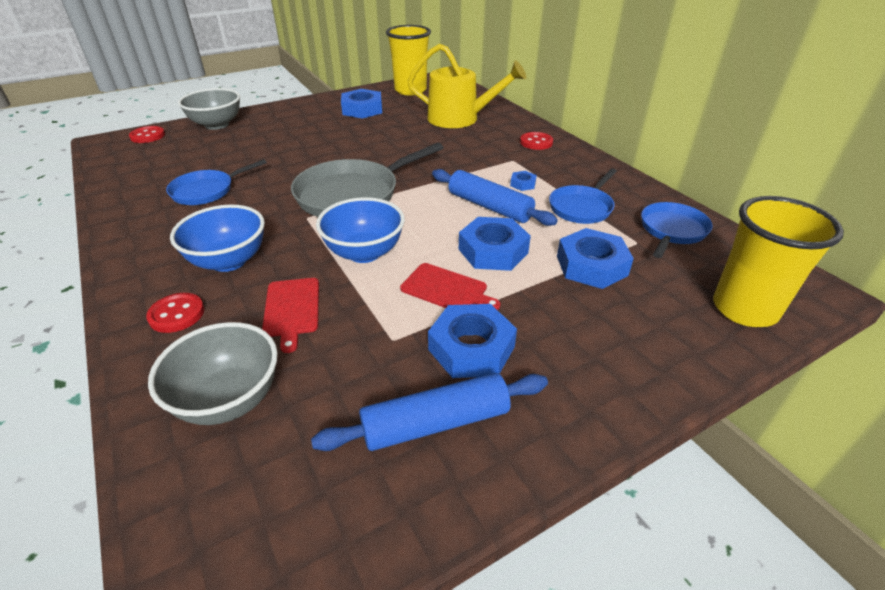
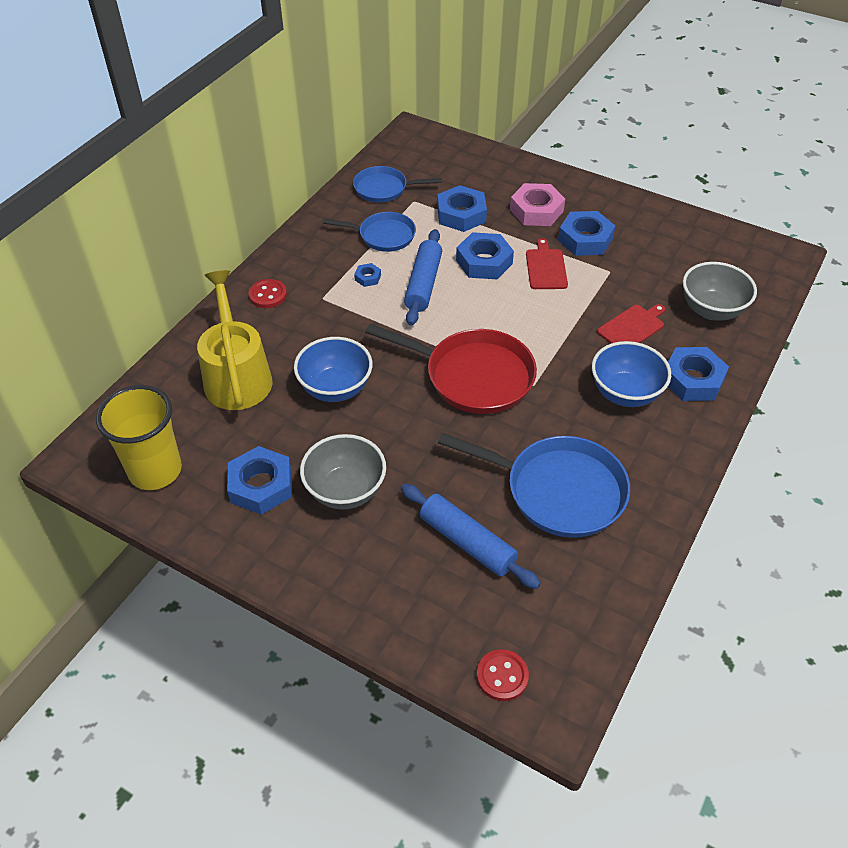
camera: 120 degrees left, 10 degrees up
red button [146,293,204,333] -> blue nut [668,347,729,401]
blue pan [166,159,267,205] -> blue pan [438,433,630,538], size x1.67
grey bowl [178,88,240,130] -> grey bowl moved to [300,434,386,510]
grey pan [291,143,444,217] -> red pan [365,324,537,414]
blue rolling pin [311,373,548,451] -> blue rolling pin moved to [401,484,541,589]
blue bowl [316,197,405,263] -> blue bowl moved to [294,337,373,402]
yellow cup [713,196,844,327] -> none
none -> pink nut [510,183,565,226]

